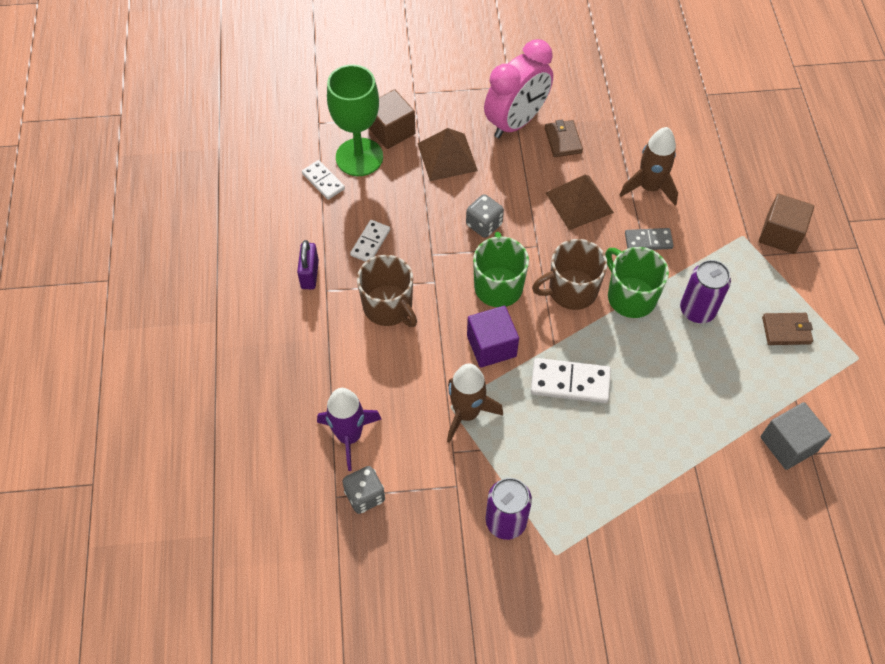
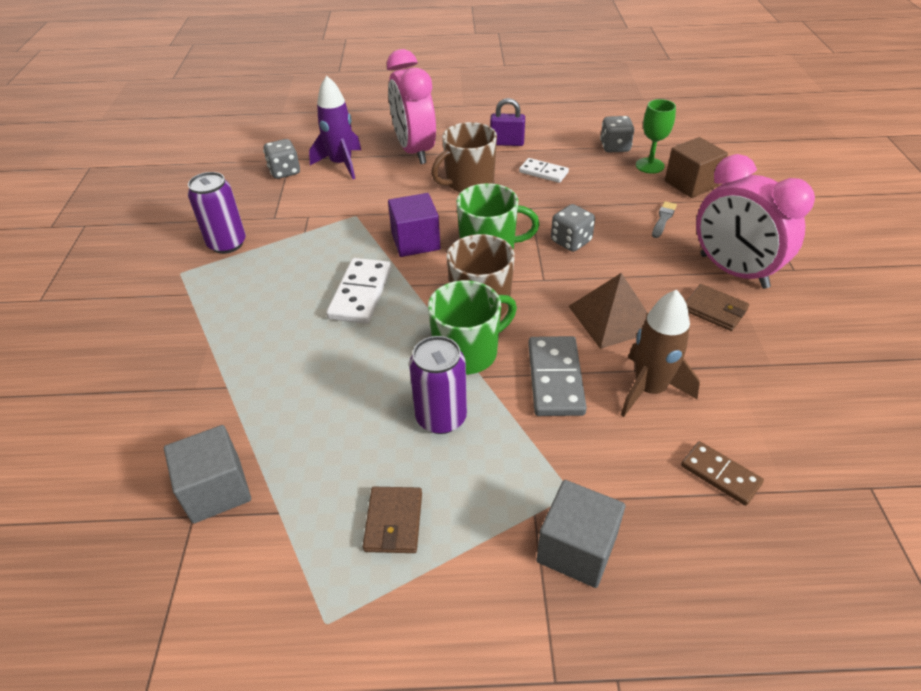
camera: 95 degrees right, 15 degrees down
white domino [302,160,345,200] -> grey dice [600,116,634,153]
green goblet [327,64,383,176] -> green goblet [636,99,676,174], size x0.57
brown pyramid [417,128,478,181] -> grey brush [652,201,677,238]
brown rocket [447,363,503,443] -> none
brown wallet [545,119,583,157] -> brown wallet turned 45 degrees clockwise [686,284,749,331]
grey domino [625,228,674,250] -> grey domino [528,336,587,416], size x1.56
brown cube [759,194,814,254] -> grey cube [536,480,625,588]
none -> pink clock [387,49,436,164]
none -> brown domino [681,441,764,506]

